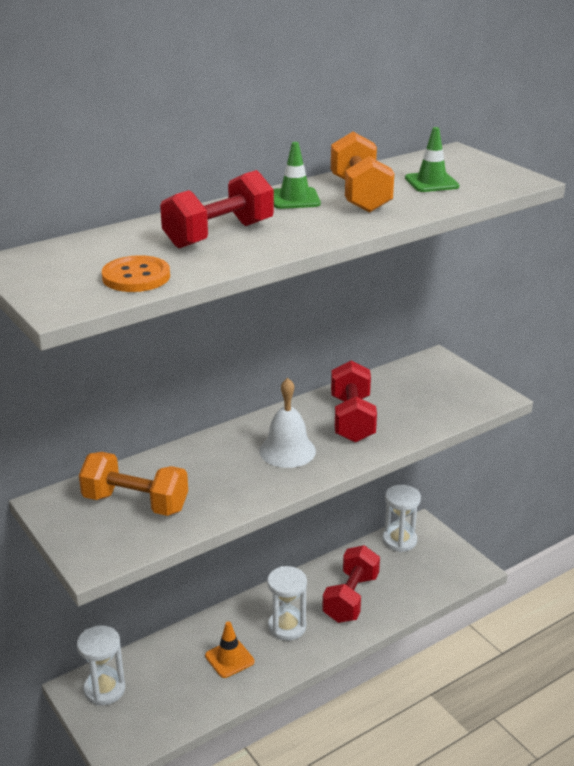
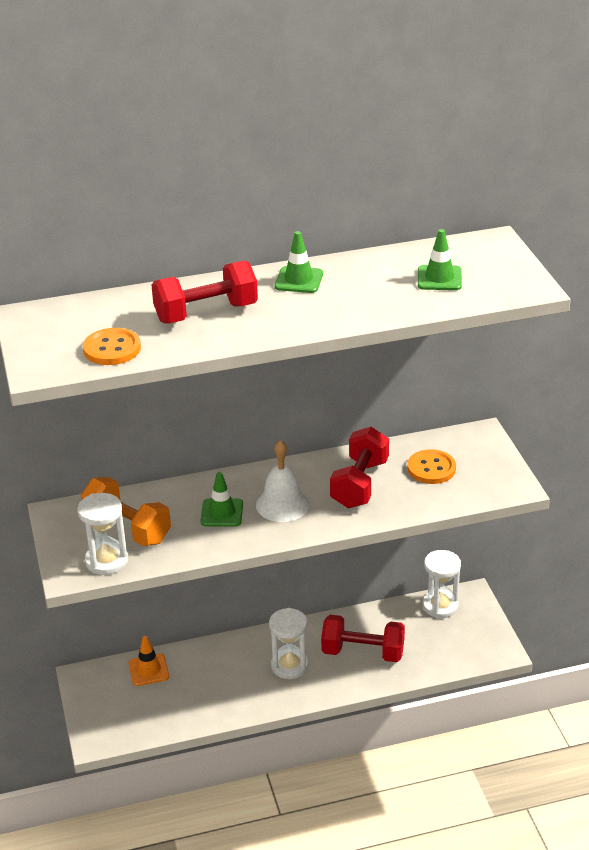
camera: 20 degrees right, 5 degrees up
white hourglass [77,625,125,706] -> white hourglass moved to [77,493,128,575]
orange traffic cone [205,621,255,678] -> orange traffic cone moved to [129,636,169,686]
red dumbbell [322,545,380,623] -> red dumbbell turned 60 degrees clockwise [321,615,405,662]
orange dumbbell [331,132,394,212] -> none
none -> green traffic cone [201,472,243,527]
none -> orange button [407,449,456,484]

